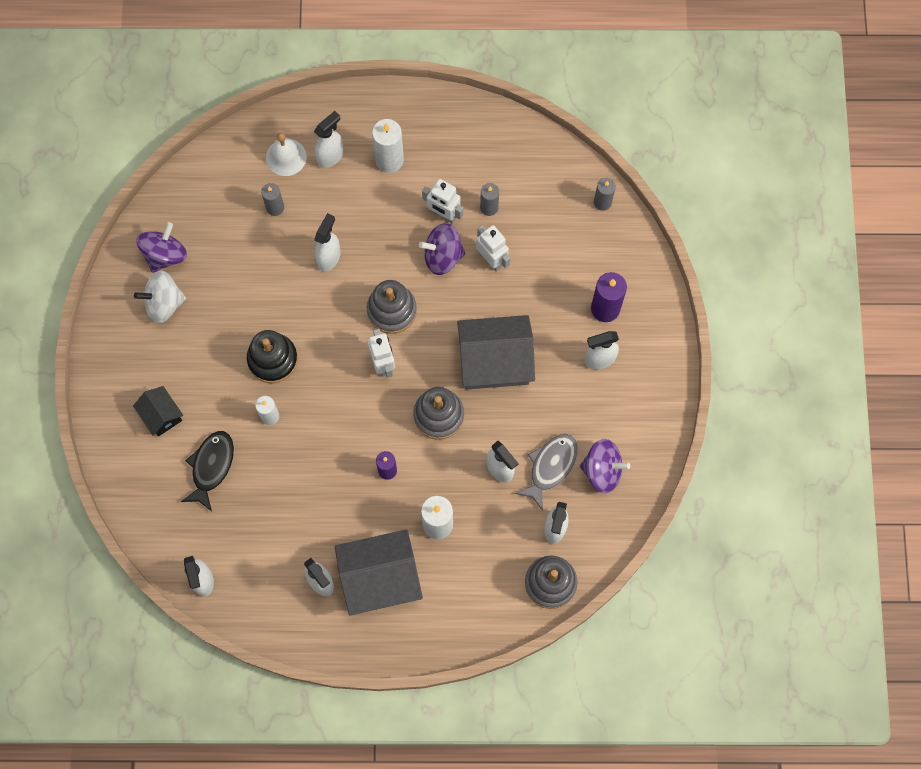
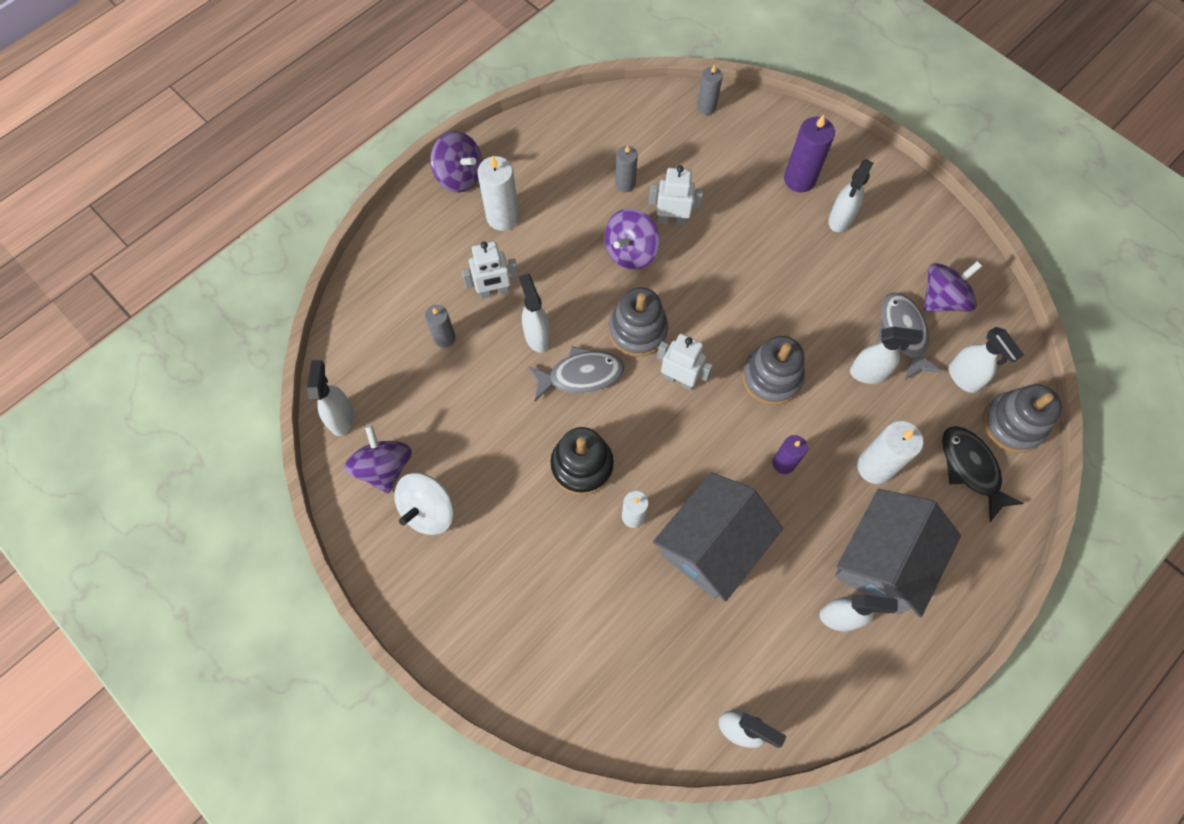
camera: 45 degrees left, 5 degrees down
black house [133,386,183,436] -> none
black fish [181,431,234,512] -> black fish moved to [942,426,1024,522]
white bell [266,133,307,176] -> none
white spray bottle [314,111,343,168] -> white spray bottle moved to [307,360,354,436]
white robot [422,179,463,223] -> white robot moved to [462,241,518,299]
grey house [457,315,535,389] -> grey house moved to [653,472,783,602]
none -> purple spinning top [430,131,483,192]
none -> grey fish [527,346,624,401]

